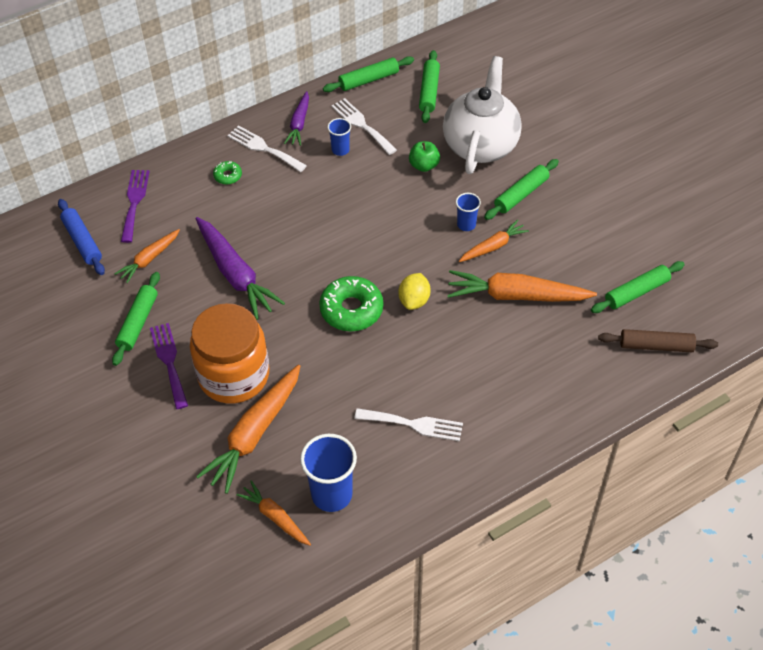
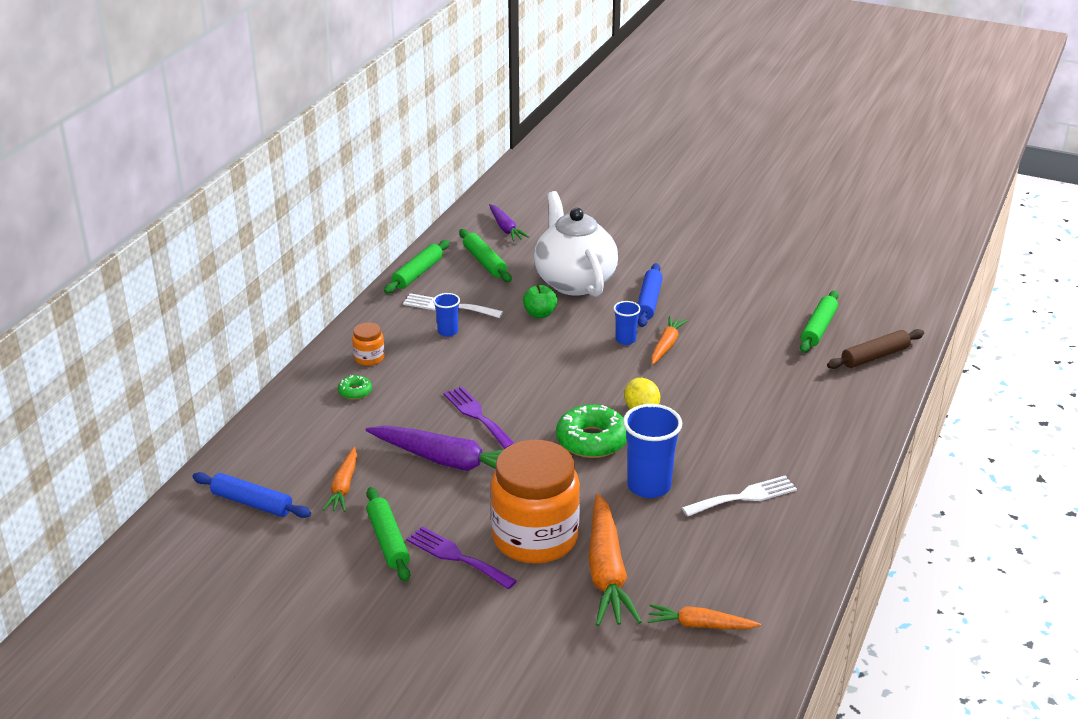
camera: 35 degrees left, 20 degrees down
purple fork [121,170,150,243] -> purple fork moved to [444,386,514,449]
white fork [227,125,307,172] -> orange jar [352,322,385,366]
purple carrot [284,91,309,146] -> purple carrot moved to [489,204,529,241]
blue cup [300,434,357,512] -> blue cup moved to [623,404,682,498]
orange carrot [447,270,597,302] -> none
green rolling pin [484,159,559,220] -> blue rolling pin [637,263,663,327]

